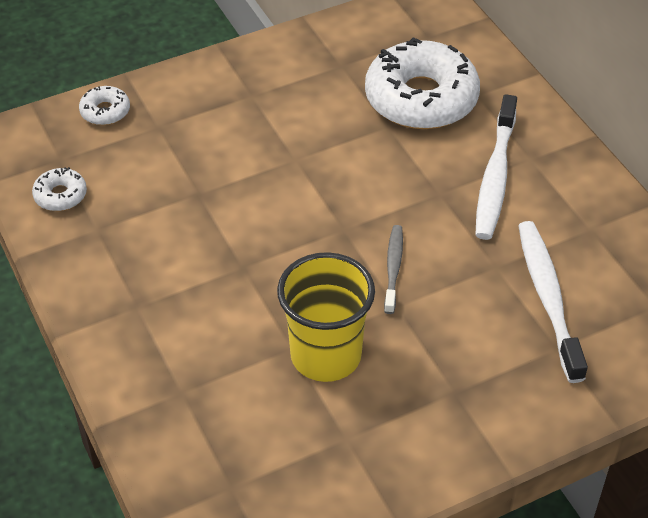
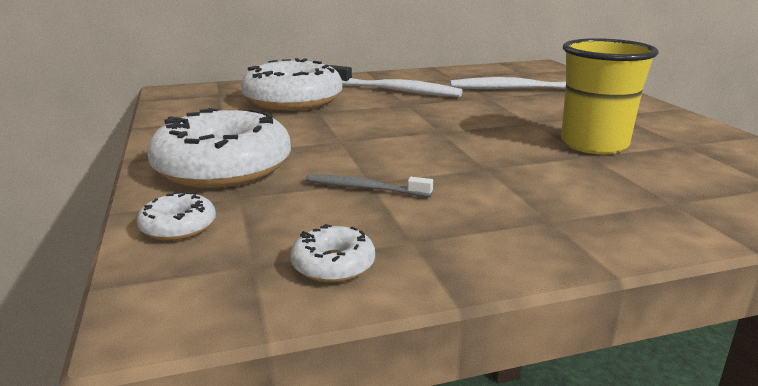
camera: 80 degrees left, 25 degrees down
grey toothbrush [384,225,403,314] -> grey toothbrush moved to [305,175,433,197]
none -> white donut [147,108,291,188]

